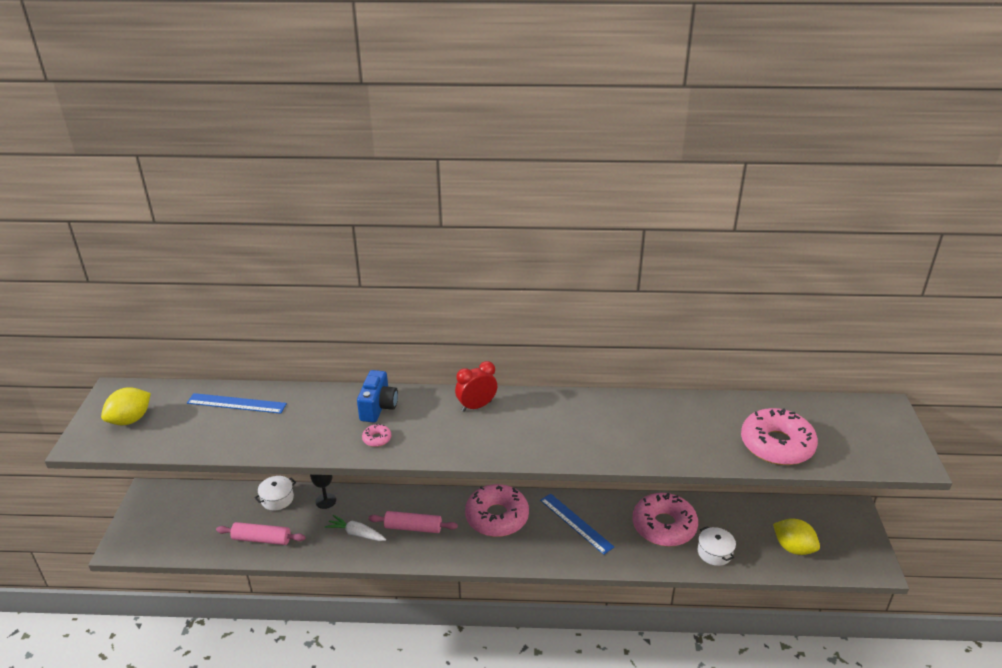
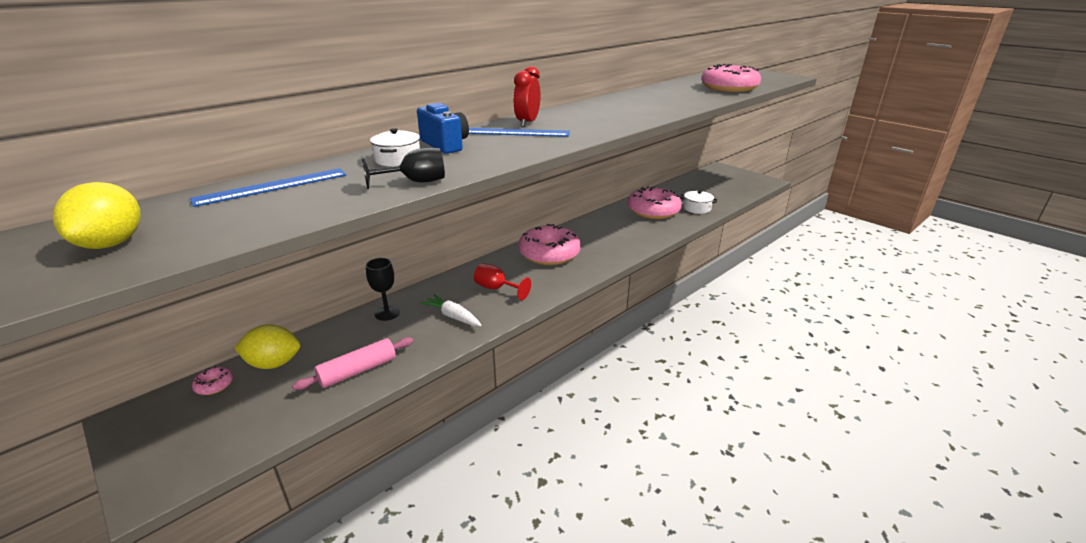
camera: 45 degrees left, 5 degrees down
white pot [255,476,296,510] -> white pot moved to [370,128,420,167]
white carrot [325,515,386,541] -> white carrot turned 60 degrees clockwise [420,294,481,326]
pink donut [362,424,391,447] -> pink donut moved to [192,366,233,395]
pink rolling pin [368,511,458,533] -> red goblet [474,263,531,300]
blue ruler [540,493,614,555] -> blue ruler moved to [469,128,570,137]
yellow lemon [773,518,820,555] -> yellow lemon moved to [234,324,300,369]
none -> black goblet [361,148,445,190]

